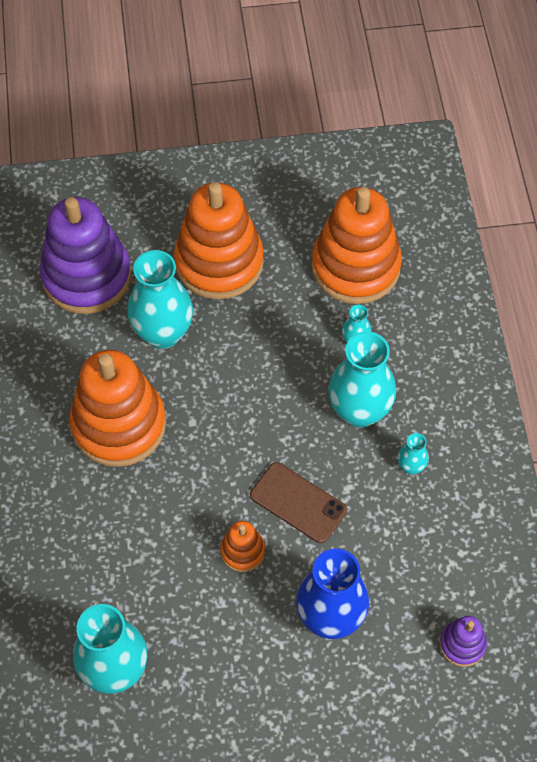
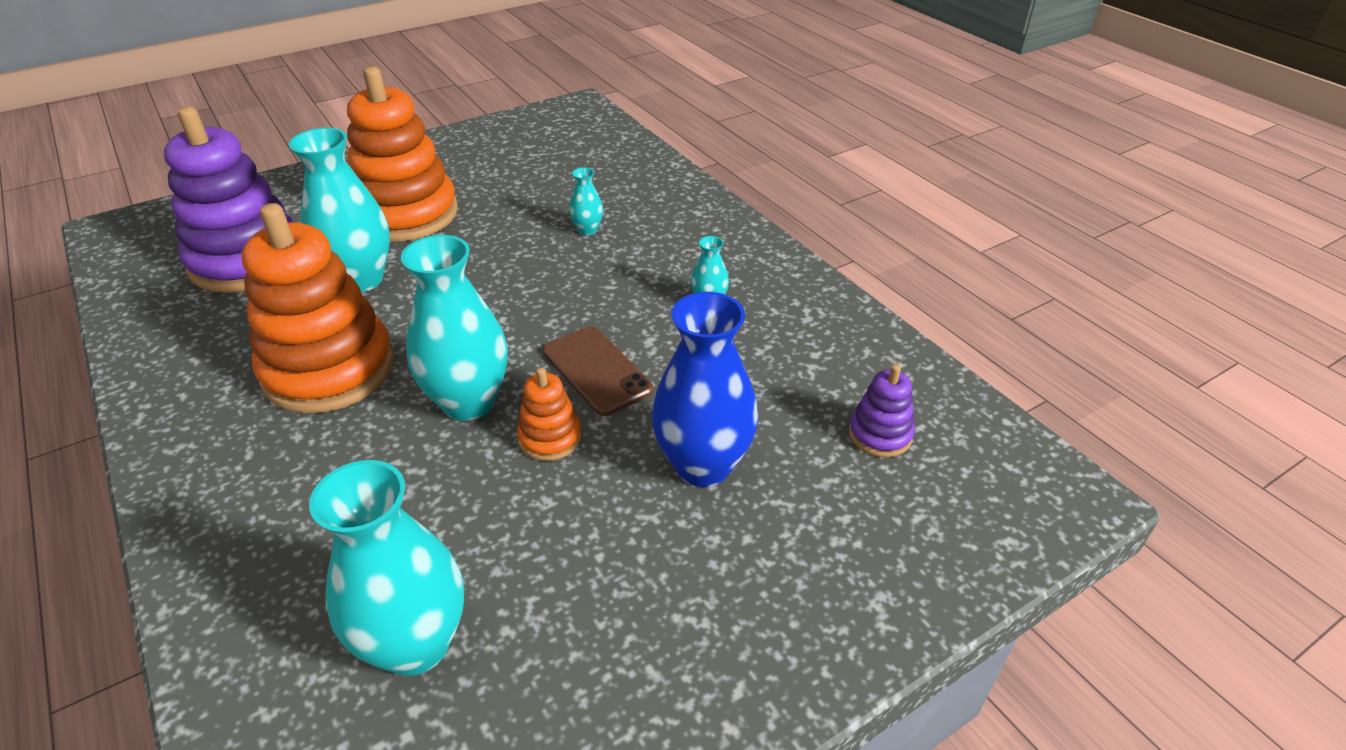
camera: 25 degrees left, 20 degrees down
brown phone [250,462,347,543] -> brown phone turned 45 degrees clockwise [543,326,653,416]
orange stacking toy [311,187,402,304] -> none
turquoise vase [329,331,396,428] -> turquoise vase moved to [401,235,508,421]

